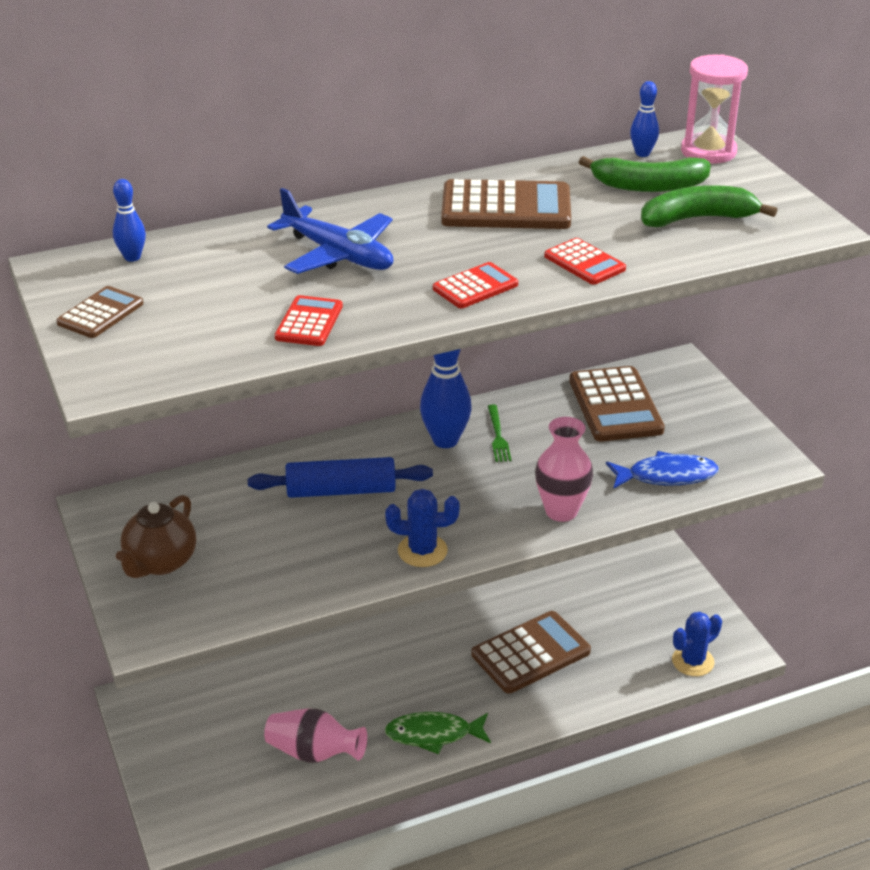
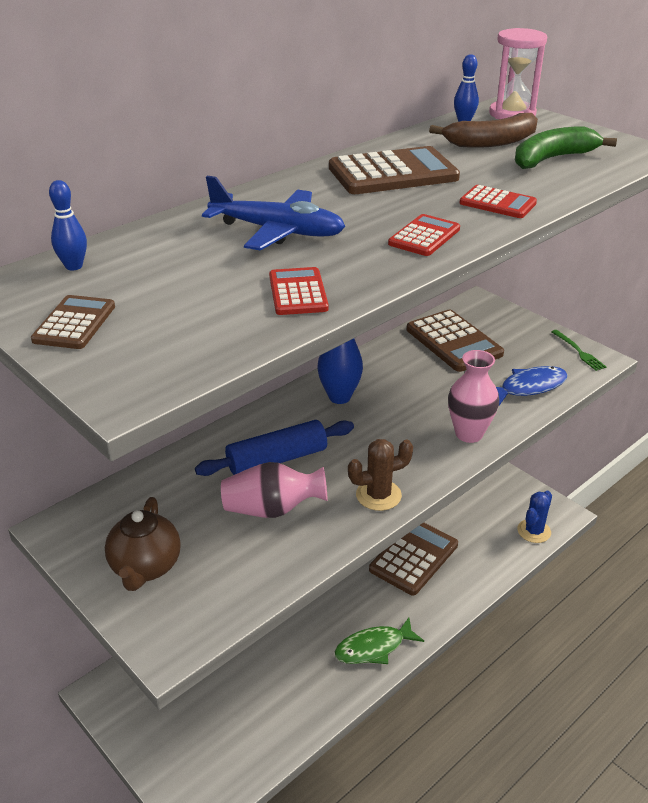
camera: 20 degrees left, 0 degrees up
pink vase [264,708,367,763] -> pink vase moved to [221,462,327,518]
blue cactus [385,489,460,567] -> brown cactus [348,439,413,511]
green fork [488,405,511,462] -> green fork moved to [551,330,606,371]
green banana [579,156,711,192] -> brown banana [429,113,538,148]

